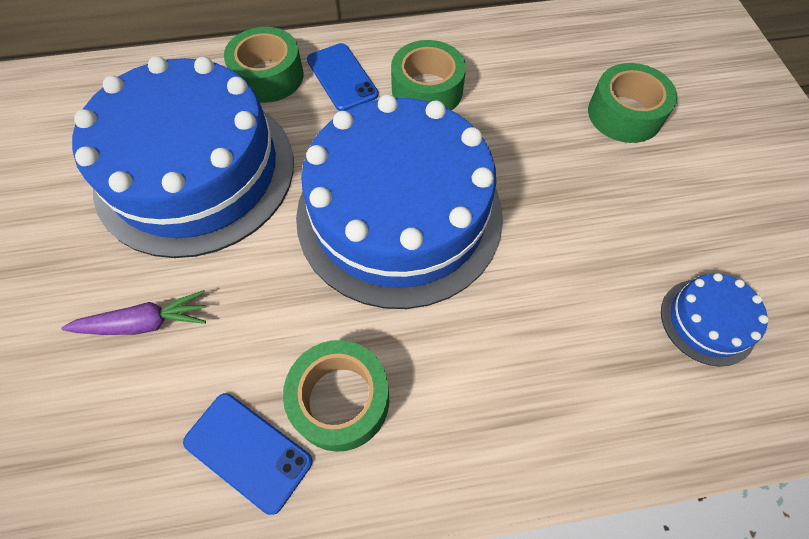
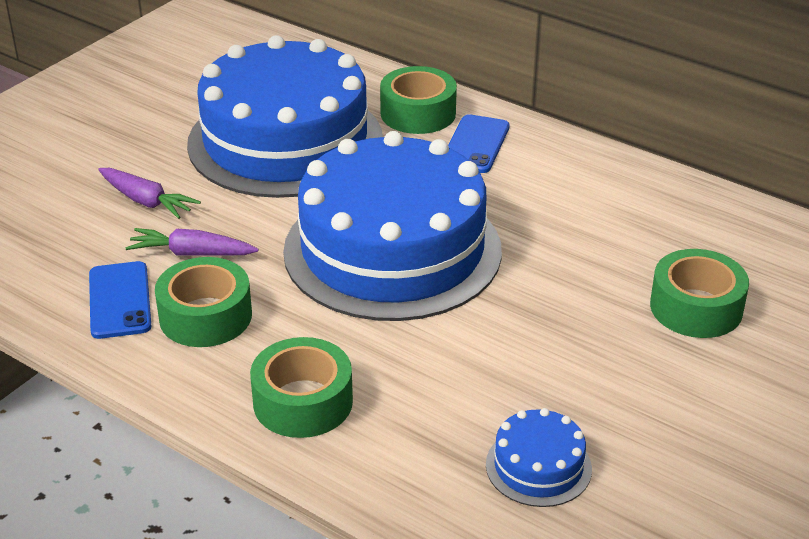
camera: 45 degrees right, 25 degrees down
green tape [391,40,466,110] -> green tape moved to [250,337,353,438]
none -> purple carrot [125,228,259,256]

